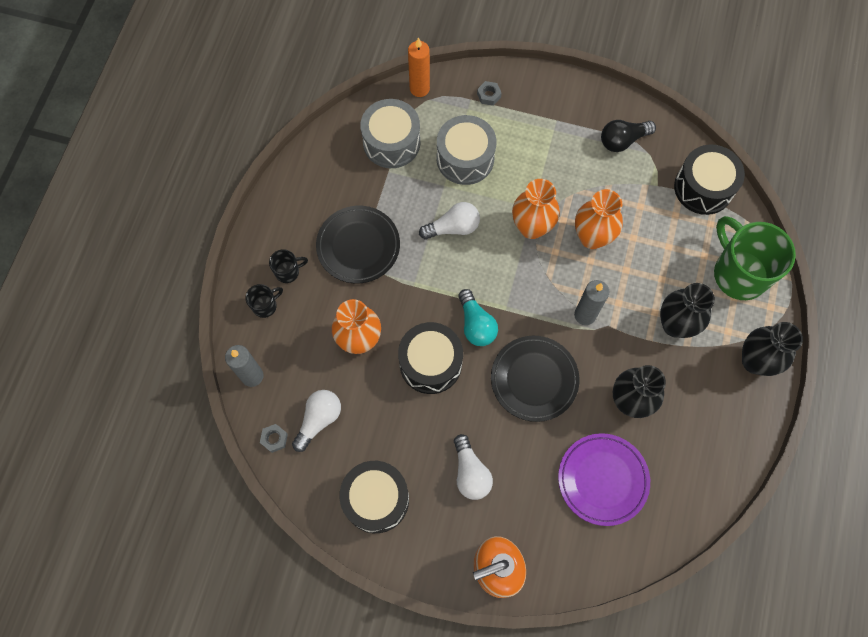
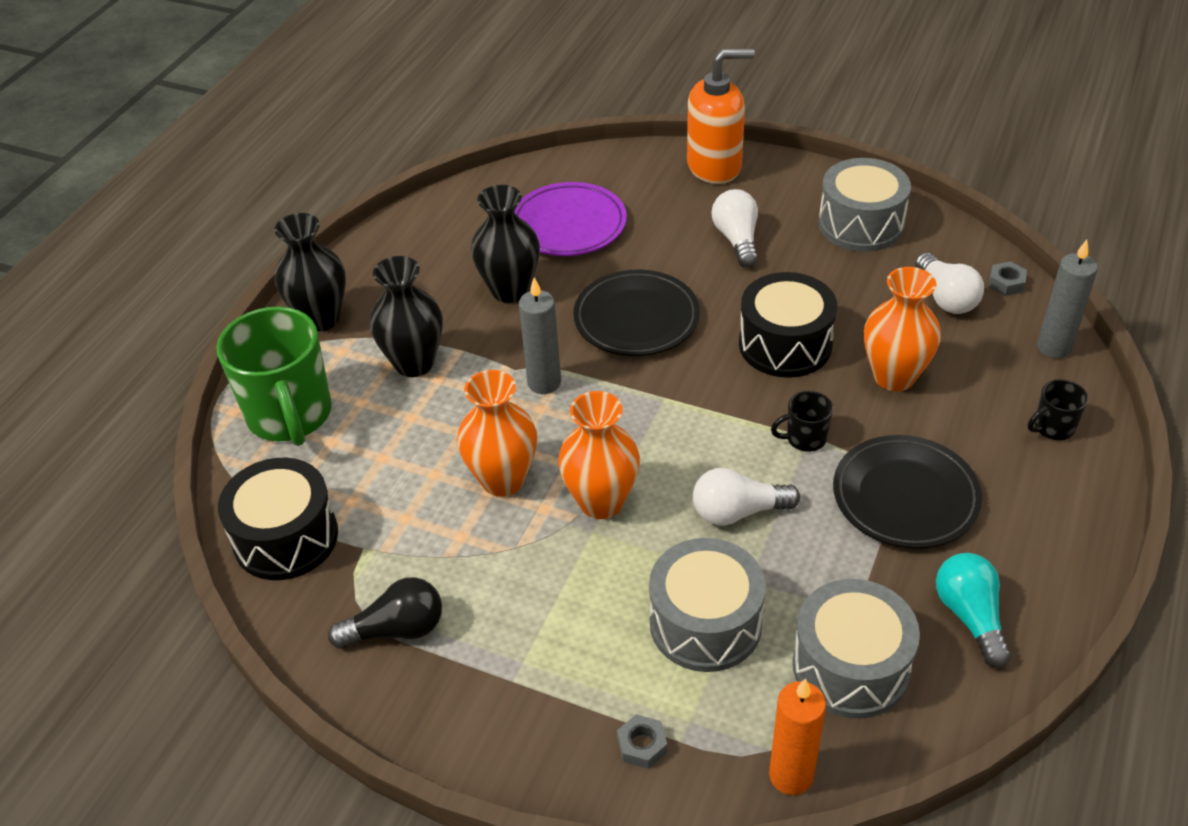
camera: 170 degrees left, 25 degrees down
black mug [269,249,308,283] -> black mug moved to [771,391,833,452]
white light bulb [292,390,341,452] -> white light bulb turned 60 degrees counterclockwise [915,253,984,314]
black drum [339,461,409,533] -> grey drum [819,158,911,252]
turquoise light bulb [458,289,498,346] -> turquoise light bulb moved to [936,553,1012,668]

